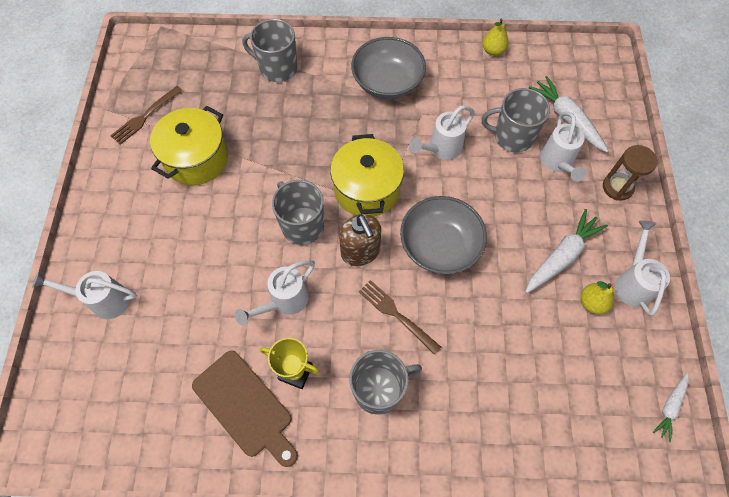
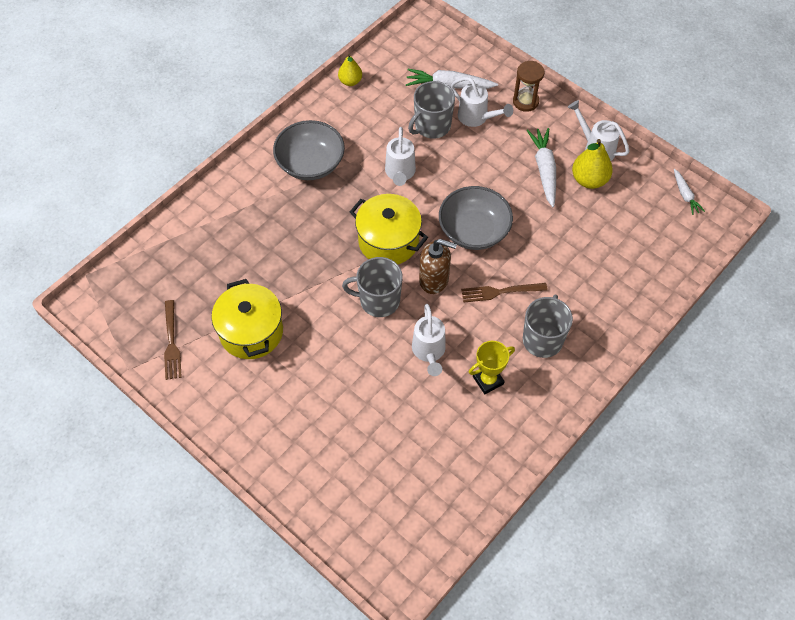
camera: 50 degrees left, 5 degrees down
white watering can [32,271,137,319] -> none
brown cutting board [192,350,298,467] -> none
grey mug [242,19,297,82] -> none
yellow pear [581,281,614,314] -> yellow pear [572,139,613,189], size x1.53

